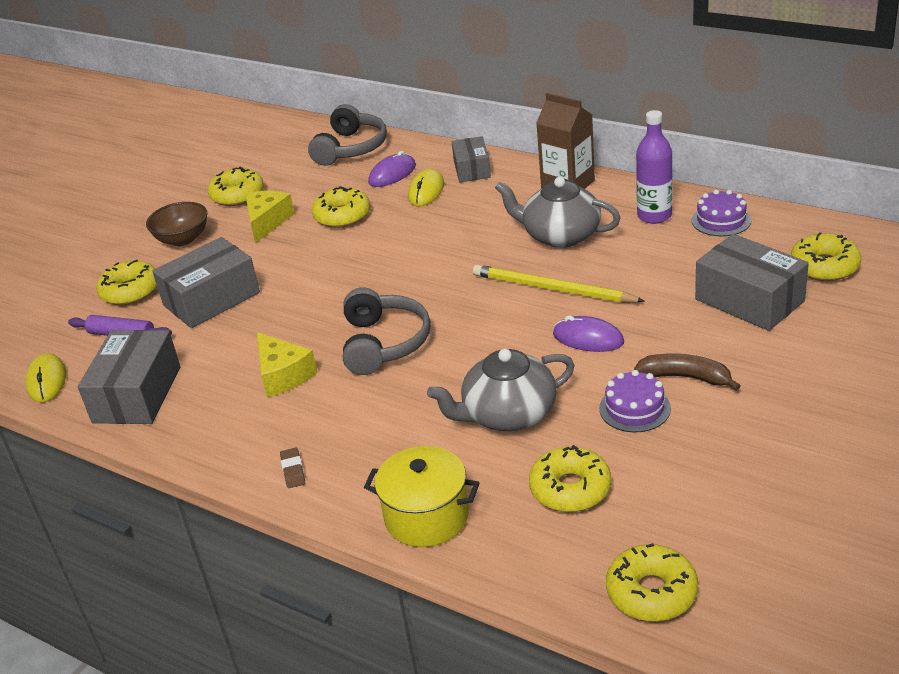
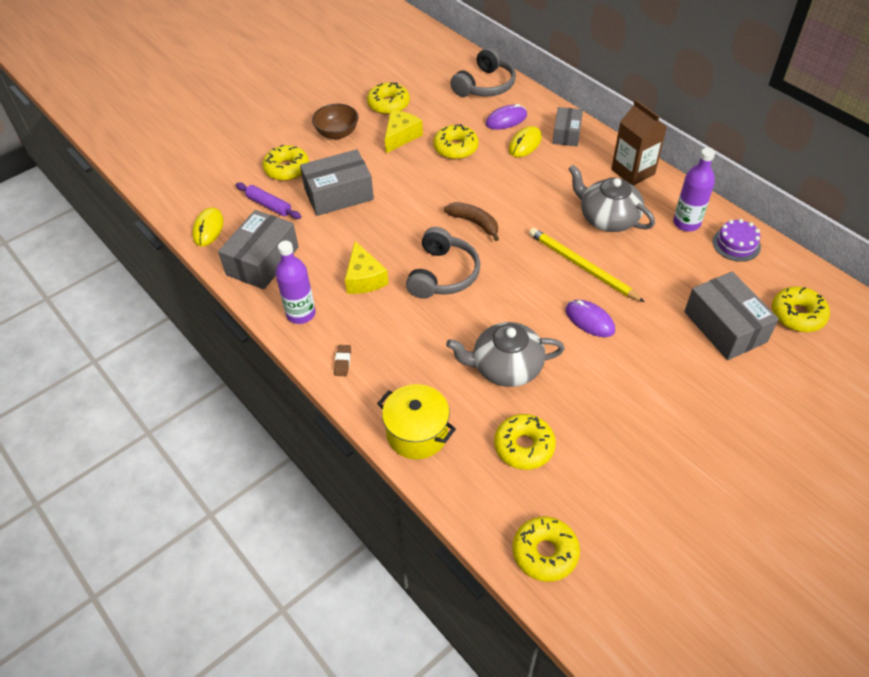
camera: 15 degrees right, 15 degrees up
purple cake [599,370,671,432] -> none
brown banana [634,353,741,391] -> brown banana moved to [444,202,499,241]
none -> purple bottle [275,241,316,324]

